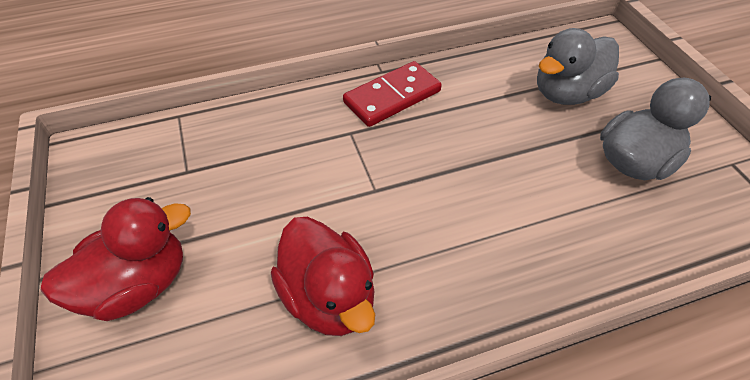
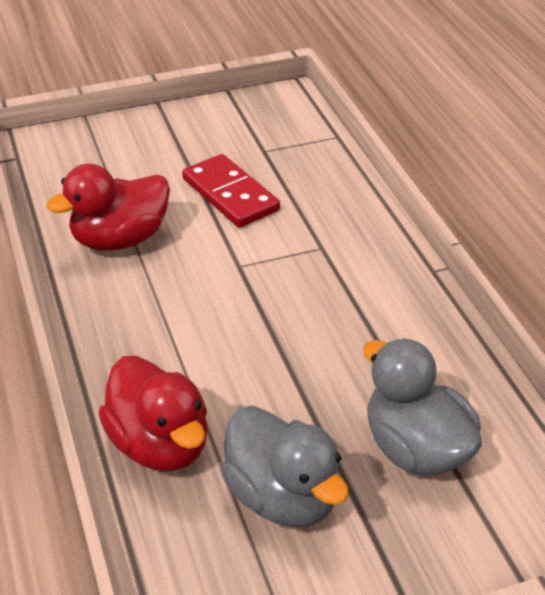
camera: 90 degrees right, 10 degrees down
red duck [41,197,191,321] -> red duck moved to [98,356,208,471]
red domino [343,61,442,127] -> red domino moved to [182,154,280,228]

